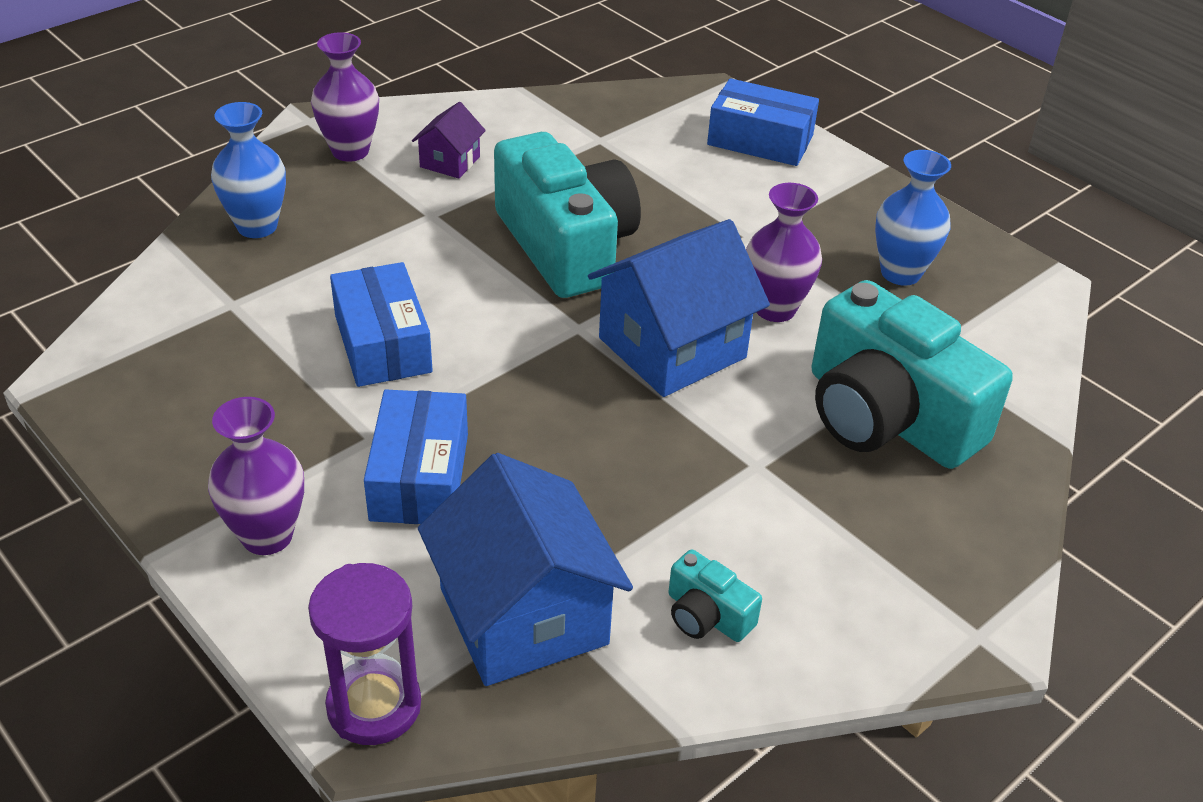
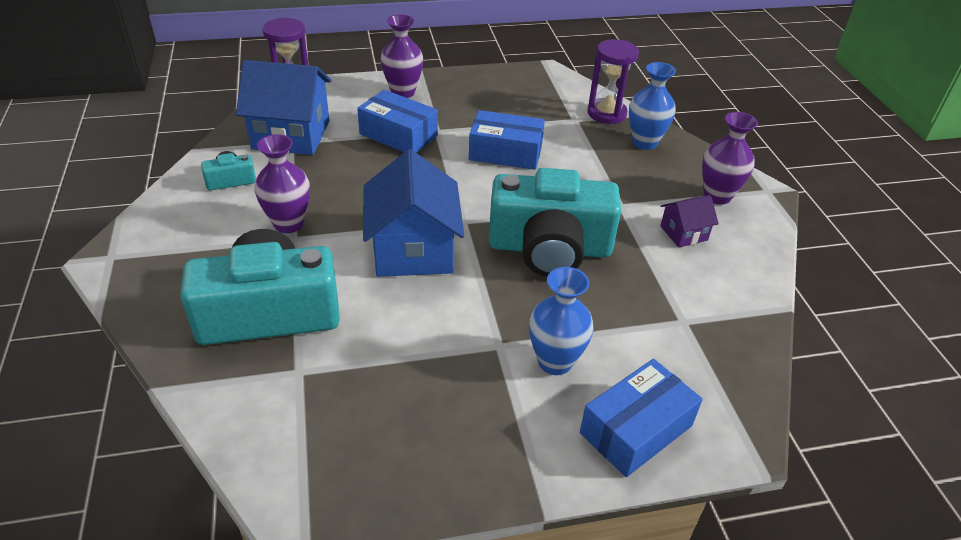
camera: 120 degrees right, 0 degrees up
purple house [412,102,486,178] -> purple house turned 75 degrees counterclockwise [660,195,719,248]
purple vase [746,183,822,322] -> purple vase moved to [254,134,310,233]
blue vase [875,150,951,286] -> blue vase moved to [529,267,594,375]
none -> purple hourglass [587,39,639,124]

